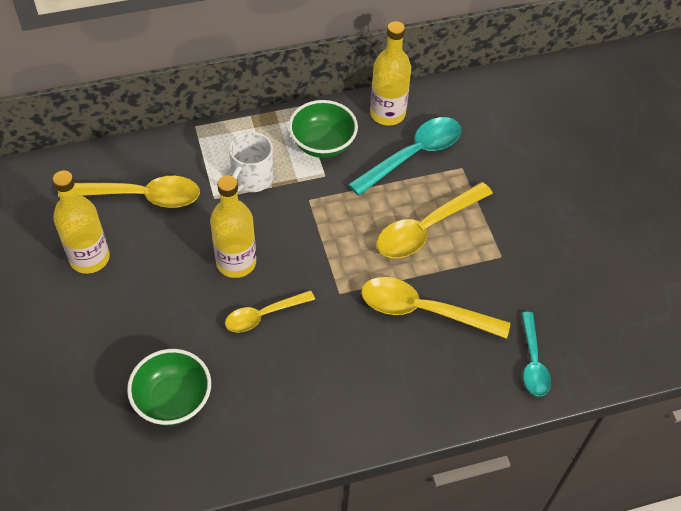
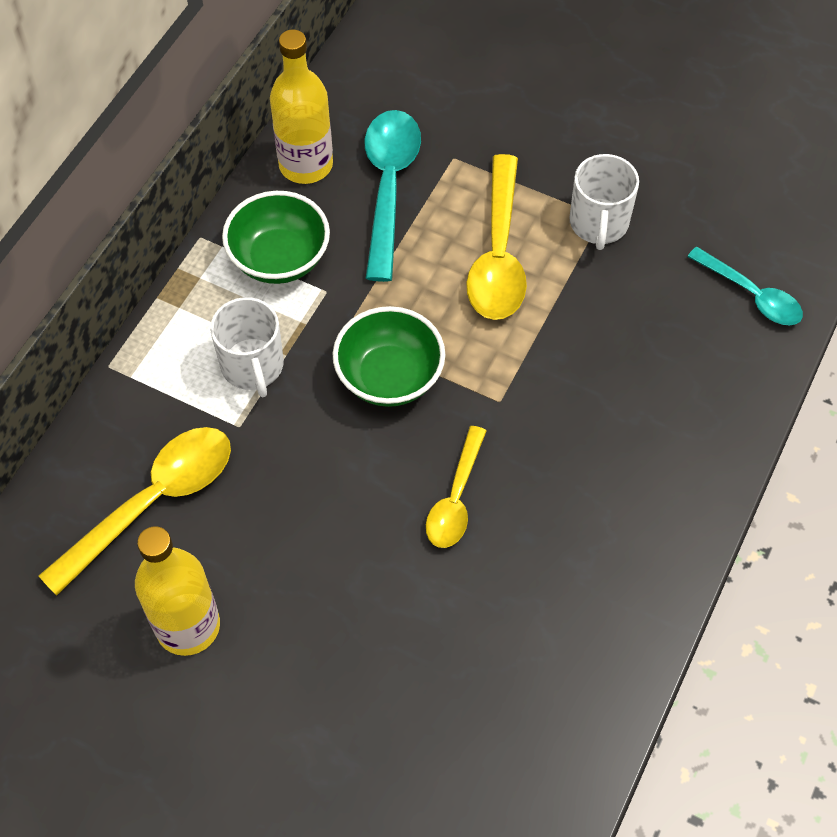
camera: 45 degrees left, 5 degrees up
green bowl [127,349,211,425] -> green bowl moved to [333,306,445,407]
yellow bottle [210,175,256,278] -> none
yellow spoon [361,277,511,339] -> none
none -> white mug [569,154,639,250]

